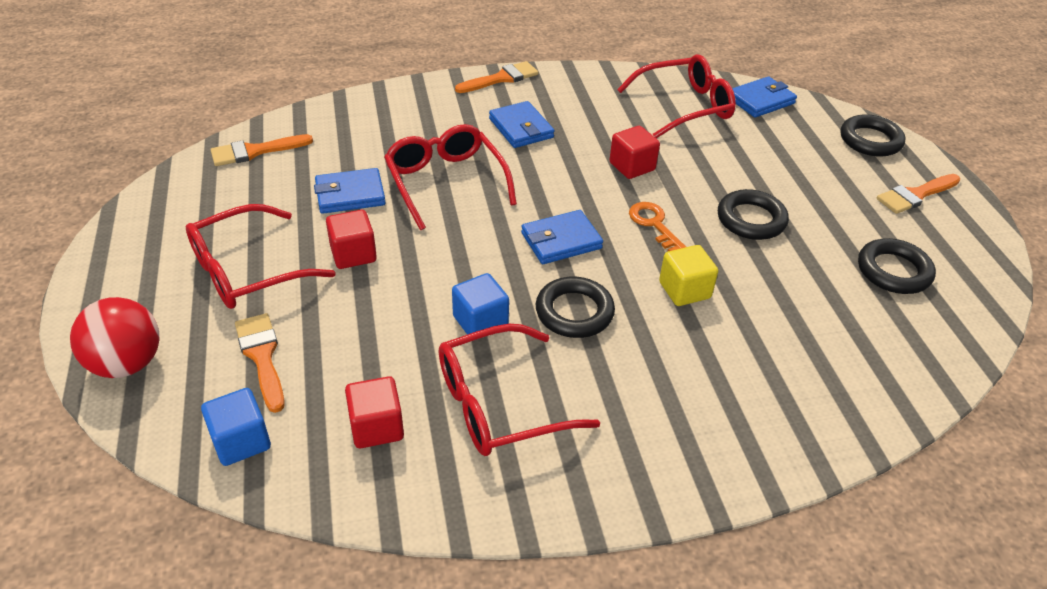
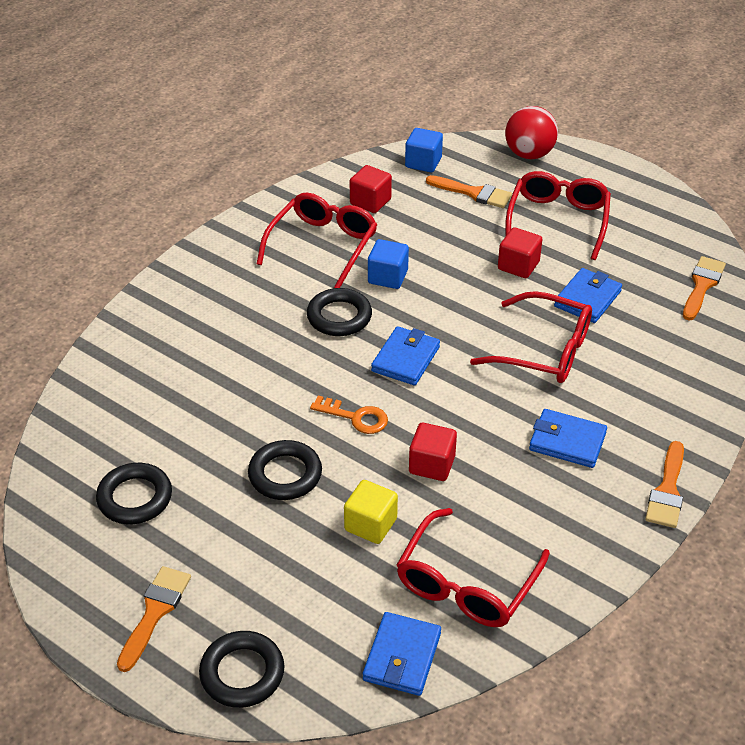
camera: 140 degrees right, 0 degrees up
yellow cube [659,245,718,306] -> yellow cube moved to [344,480,398,544]

